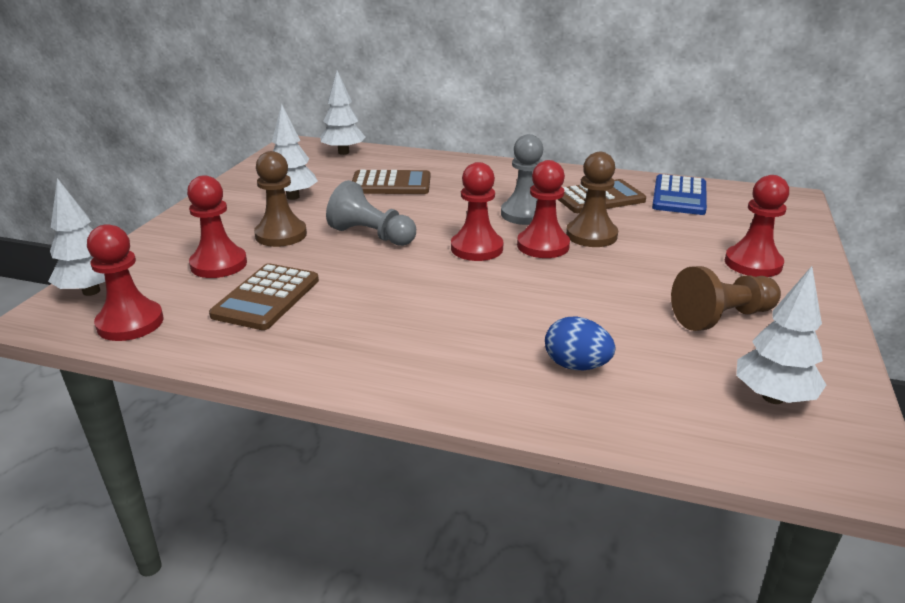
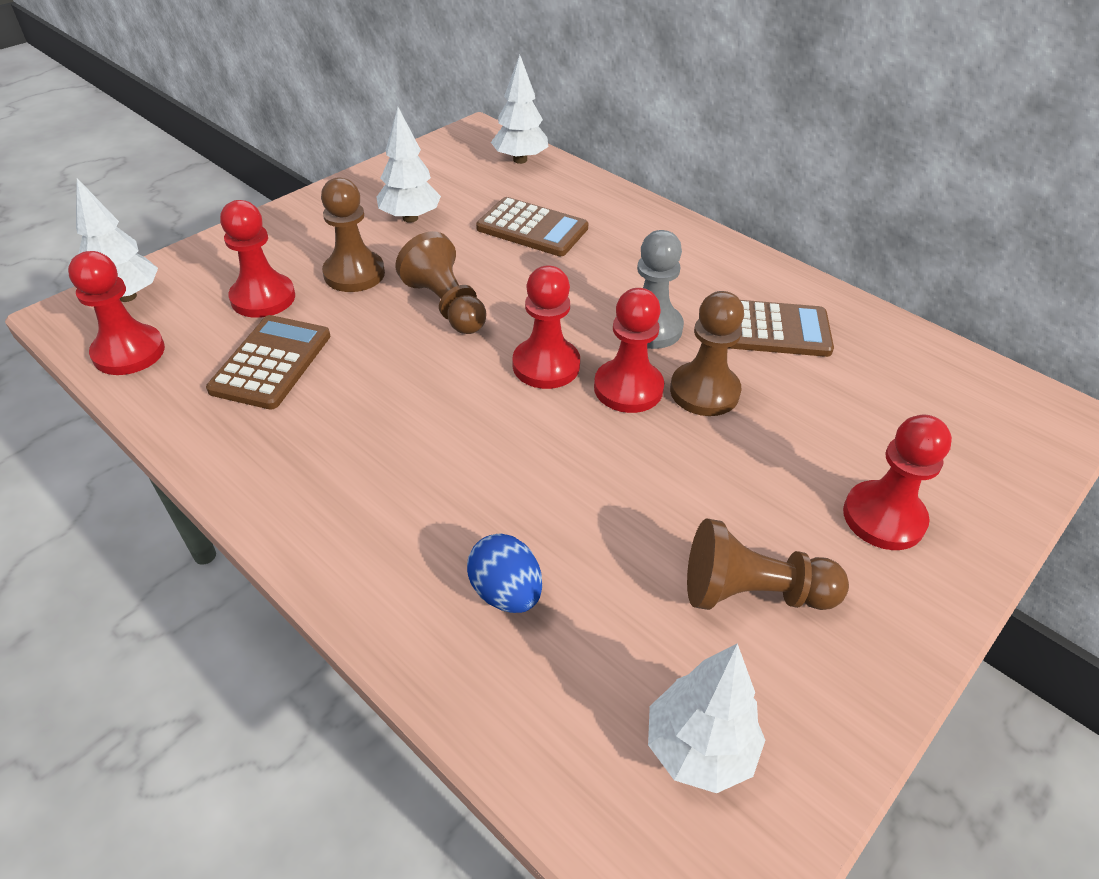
camera: 25 degrees right, 15 degrees up
brown calculator [209,263,319,330] -> brown calculator turned 150 degrees clockwise [206,315,331,410]
grey pawn [326,180,416,246] -> brown pawn [395,231,487,334]
blue calculator [652,174,707,215] -> none

